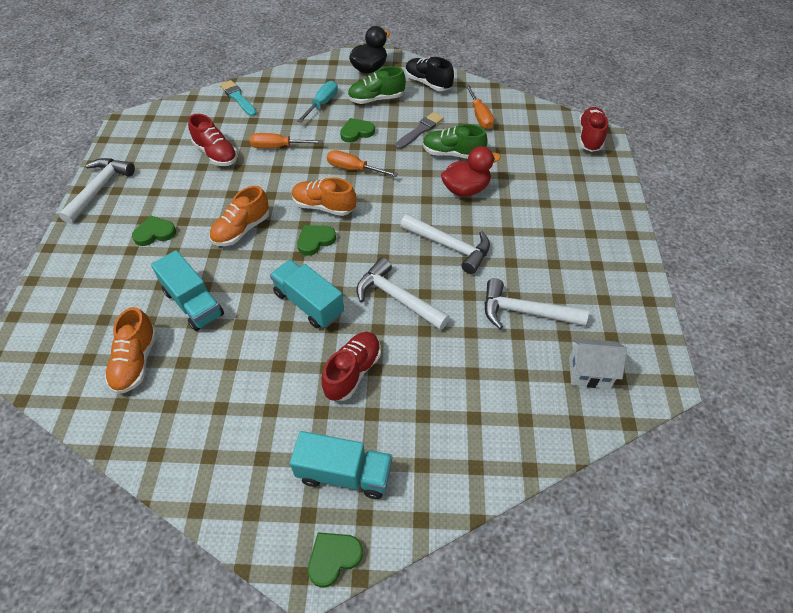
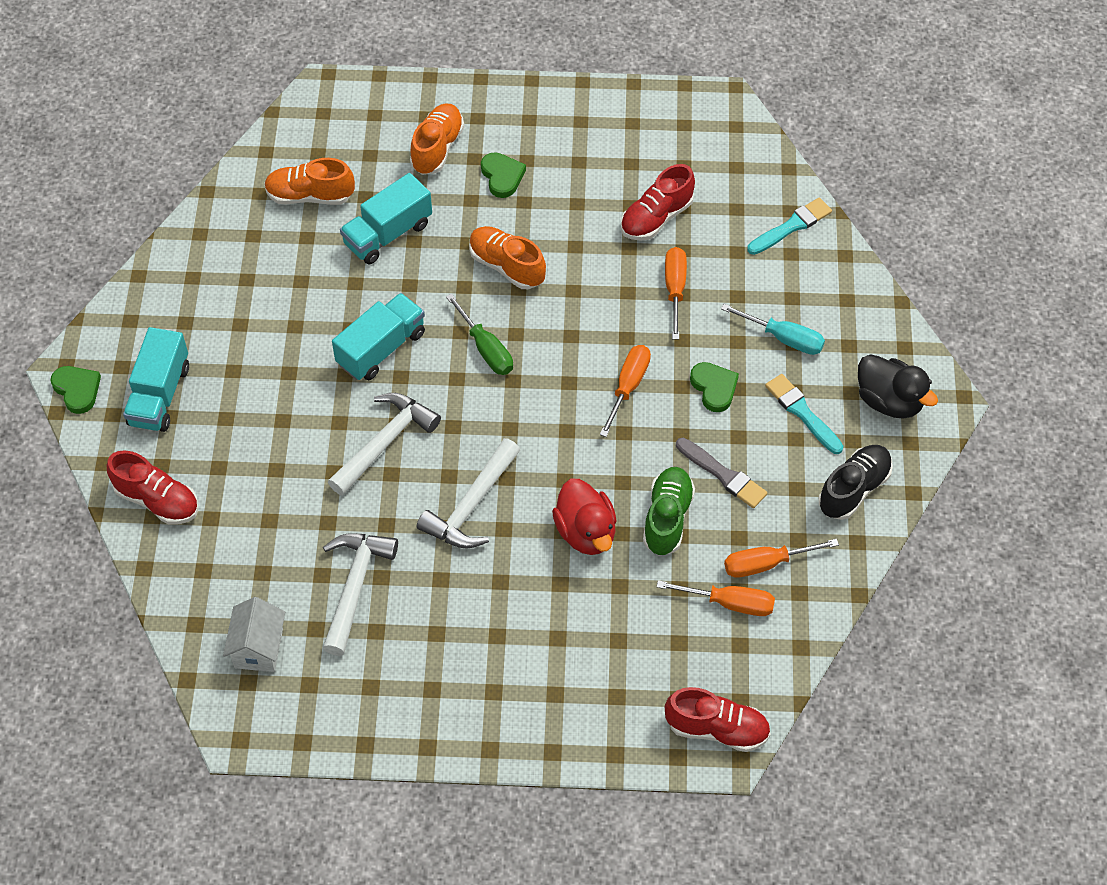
camera: 90 degrees right, 5 degrees up
white hammer [59,158,135,224] -> none
orange shoe [292,177,356,216] -> orange shoe moved to [410,103,464,175]
green heart [297,225,336,256] -> green screwdriver [446,293,513,375]
red shoe [322,332,381,401] -> red shoe moved to [107,451,198,524]
green shoe [347,66,406,104] -> turquoise brush [765,374,843,454]
none -> orange screwdriver [657,580,775,616]

